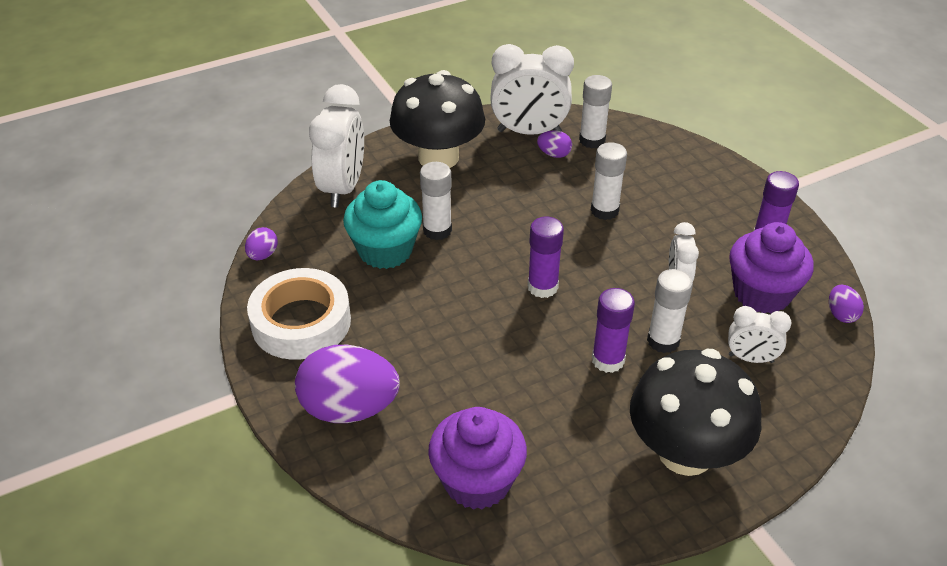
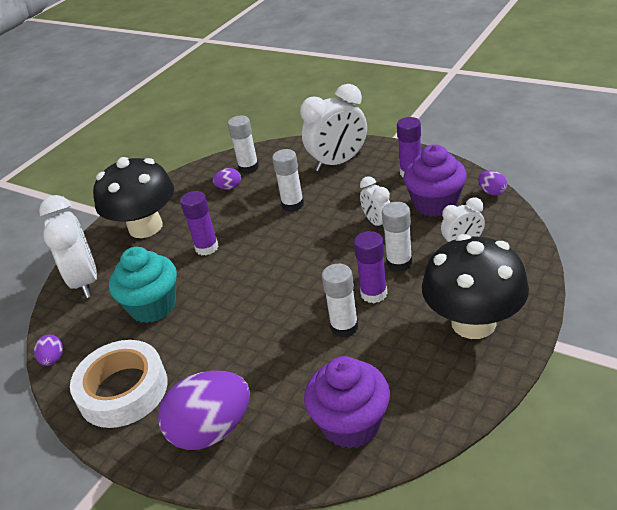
camera: 25 degrees left, 5 degrees down
white glue stick [420,162,452,240] -> white glue stick moved to [322,264,358,338]
white clock [490,44,574,135] -> white clock moved to [300,84,367,172]
purple glue stick [528,217,564,298] -> purple glue stick moved to [180,191,219,255]

